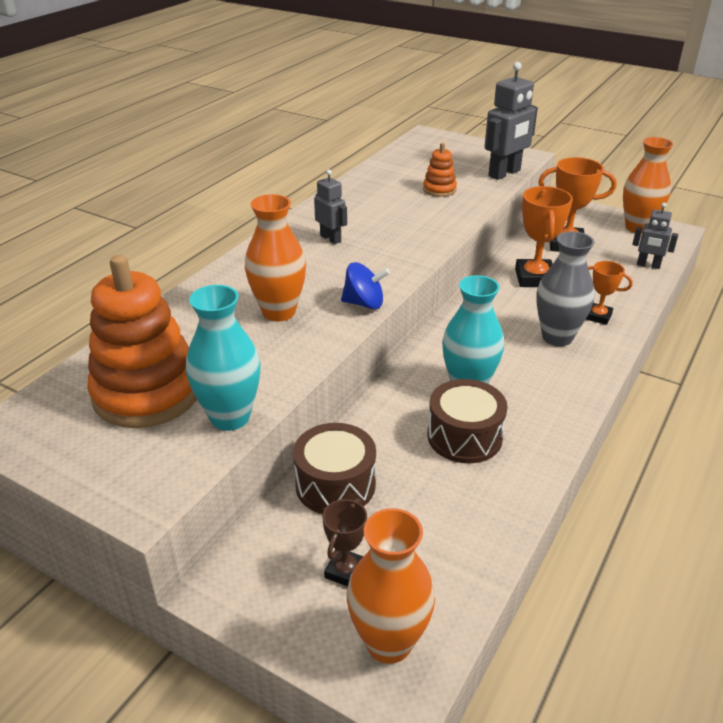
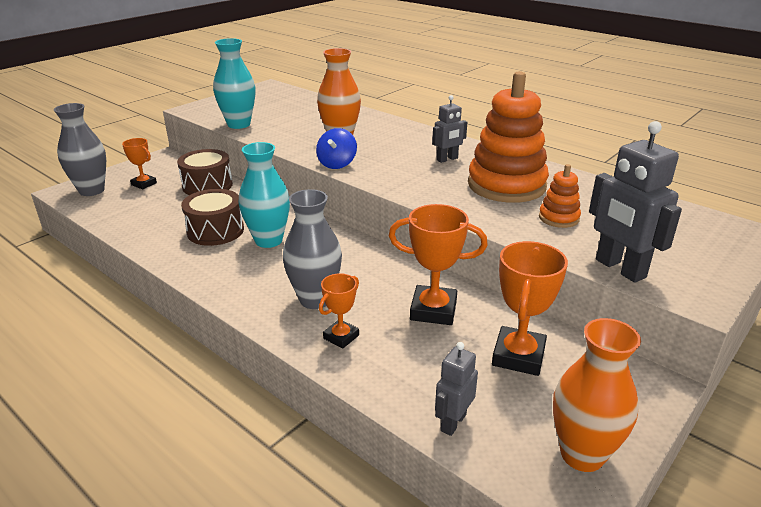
camera: 100 degrees right, 5 degrees down
orange stacking toy [87,255,197,428] -> orange stacking toy moved to [468,71,549,203]
brown trophy [322,498,367,586] -> orange trophy [122,138,157,189]
orange vase [347,508,435,664] -> grey vase [54,103,106,196]

